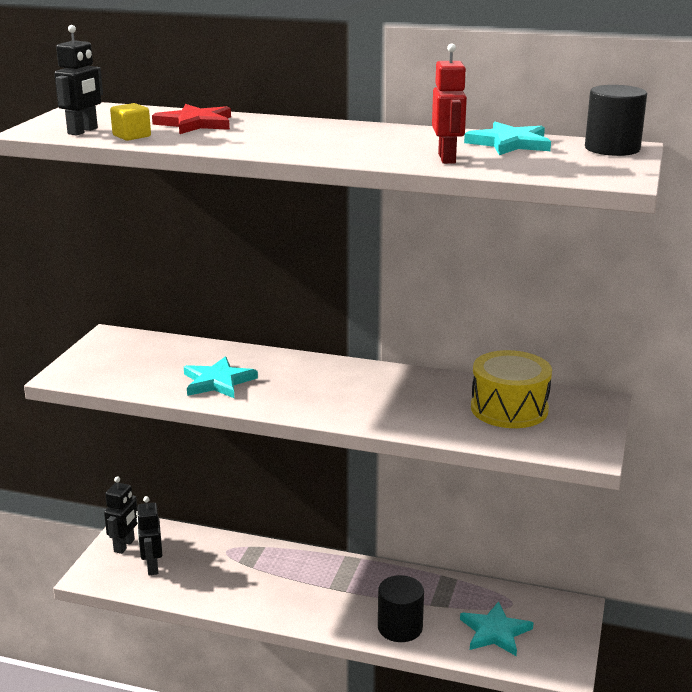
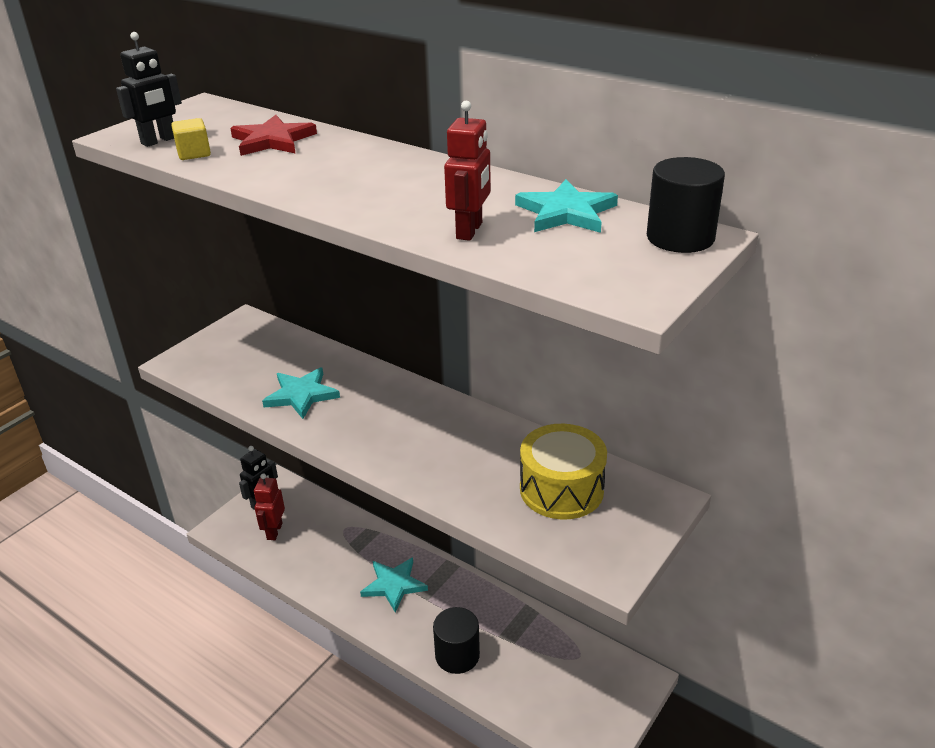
camera: 20 degrees right, 10 degrees up
black robot [136,496,162,575] -> red robot [254,473,285,540]
turquoise star [460,601,534,656] -> turquoise star moved to [360,557,428,613]

